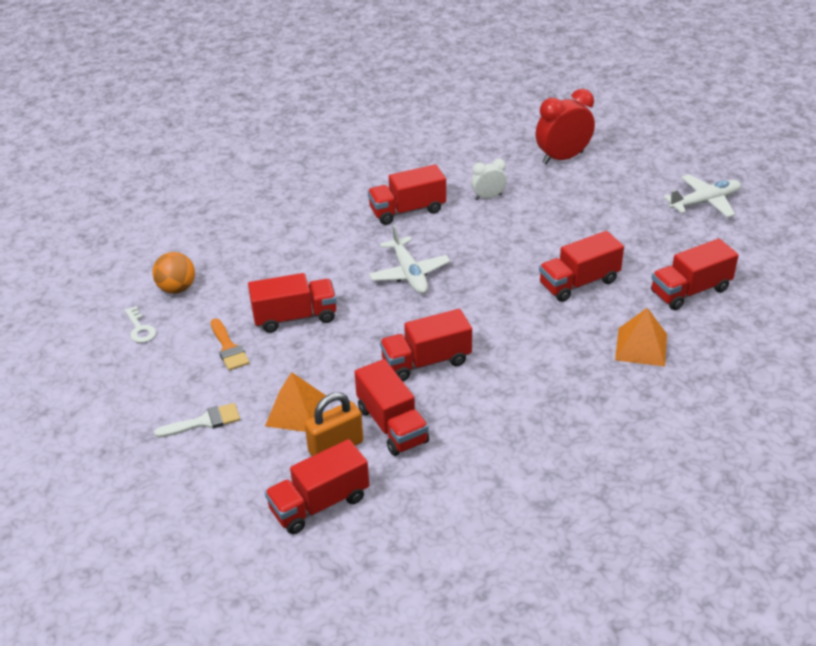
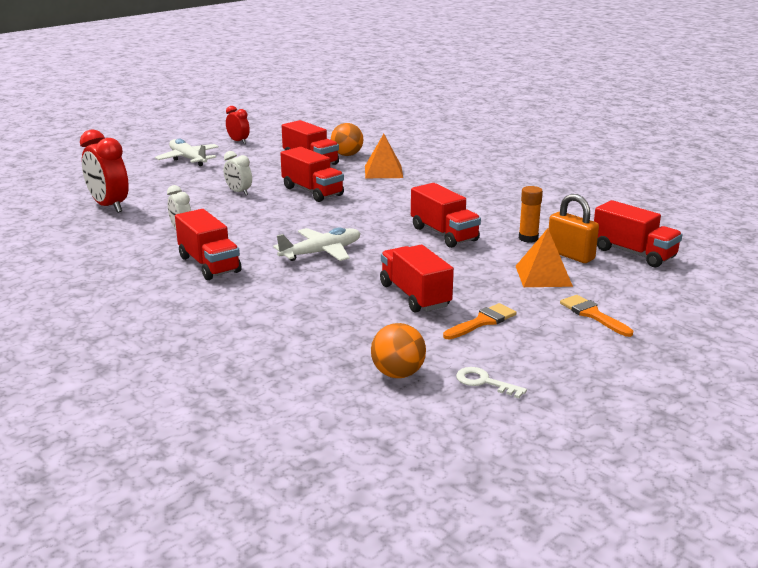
camera: 105 degrees left, 15 degrees down
white key [125,306,156,343] -> white key turned 105 degrees counterclockwise [456,367,527,398]
white brush [154,403,240,438] -> orange brush [560,295,633,337]
red truck [355,359,429,456] -> orange glue stick [519,186,543,242]
none -> white clock [224,151,252,195]
none -> red clock [226,106,250,144]
none -> orange ball [331,123,363,156]

